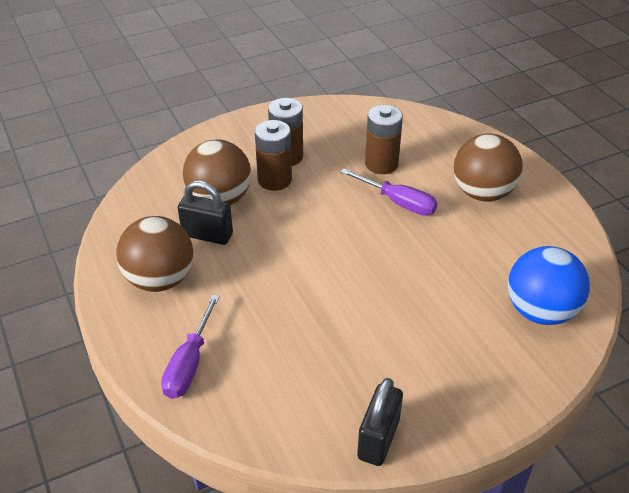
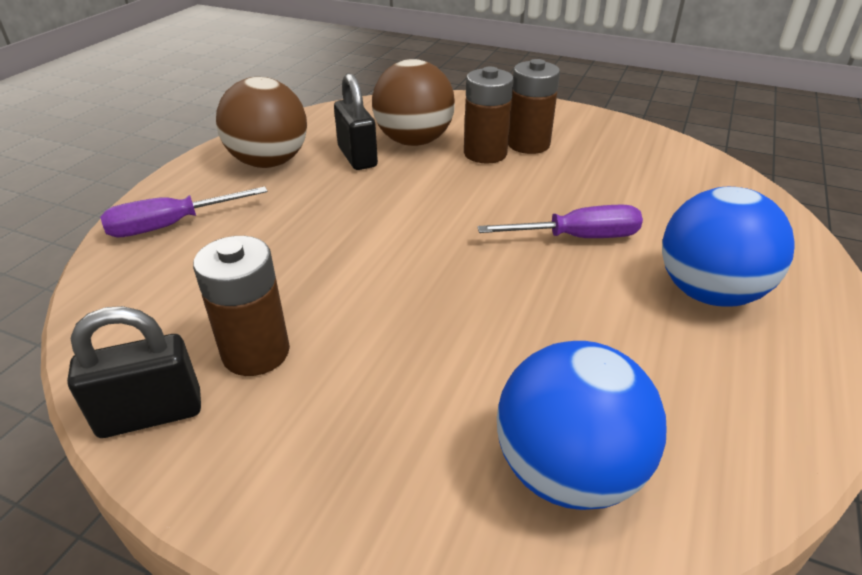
camera: 50 degrees right, 5 degrees down
purple screwdriver [340,168,438,216] -> purple screwdriver turned 90 degrees counterclockwise [478,205,643,238]
brown battery [365,105,403,174] -> brown battery moved to [193,236,290,376]
brown ball [454,134,523,202] -> blue ball [662,187,795,307]

